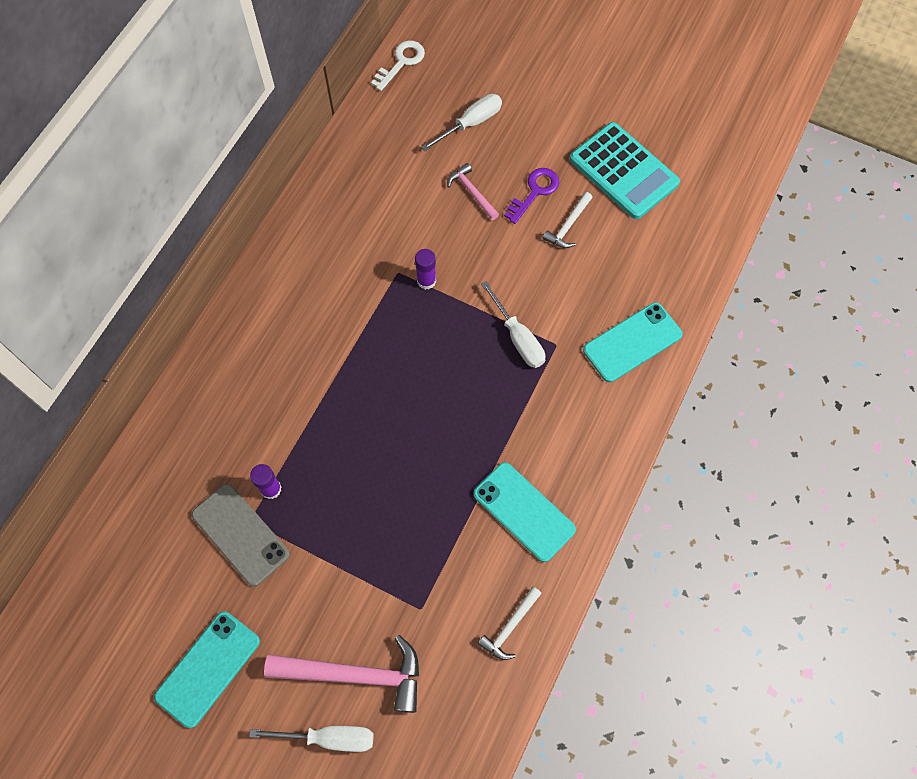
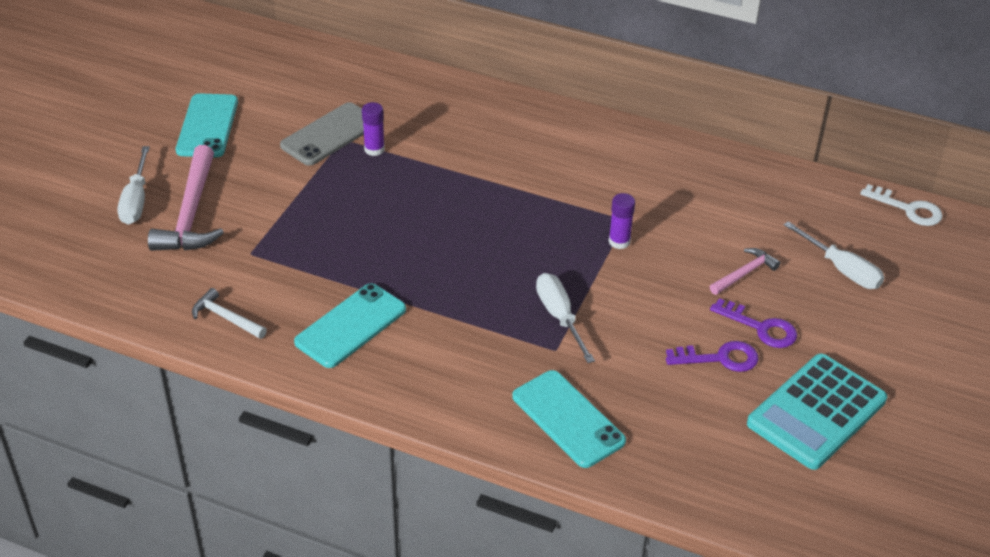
camera: 85 degrees right, 25 degrees down
turquoise phone [154,611,260,728] -> turquoise phone turned 60 degrees clockwise [176,93,238,157]
white screwdriver [481,281,546,368] -> white screwdriver turned 105 degrees clockwise [536,273,595,363]
white hammer [542,192,592,248] -> purple key [666,341,759,372]

